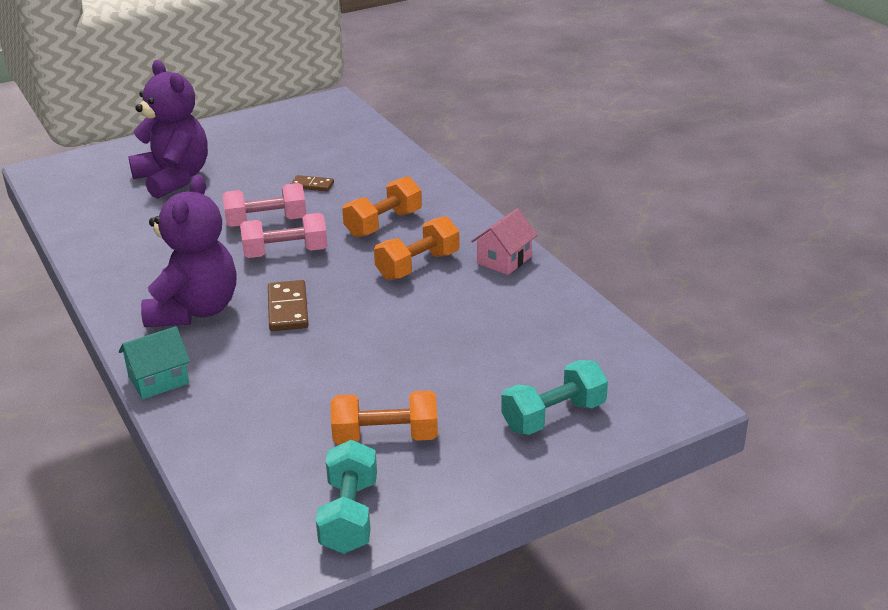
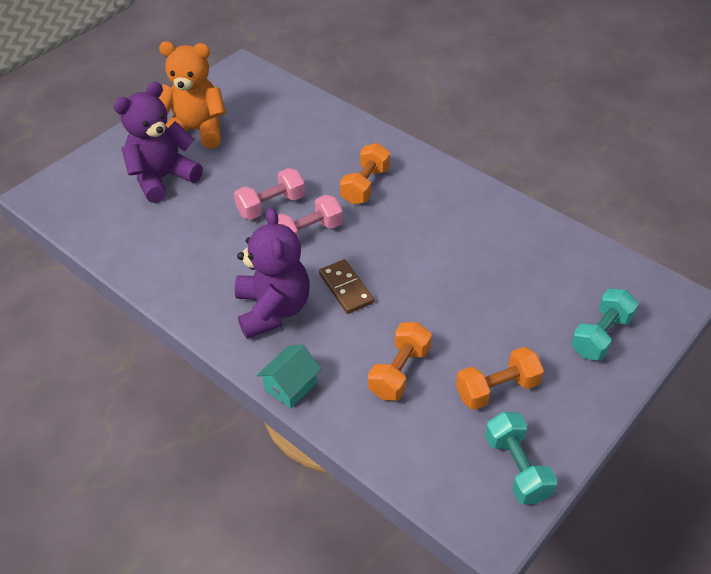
camera: 20 degrees left, 15 degrees up
purple teddy bear [128,60,208,199] -> purple teddy bear turned 75 degrees counterclockwise [113,82,203,203]
brown domino [291,175,334,191] -> none
orange dumbbell [374,216,460,280] -> orange dumbbell moved to [368,322,432,401]
pink house [471,208,538,275] -> none
none -> orange teddy bear [158,41,226,149]

